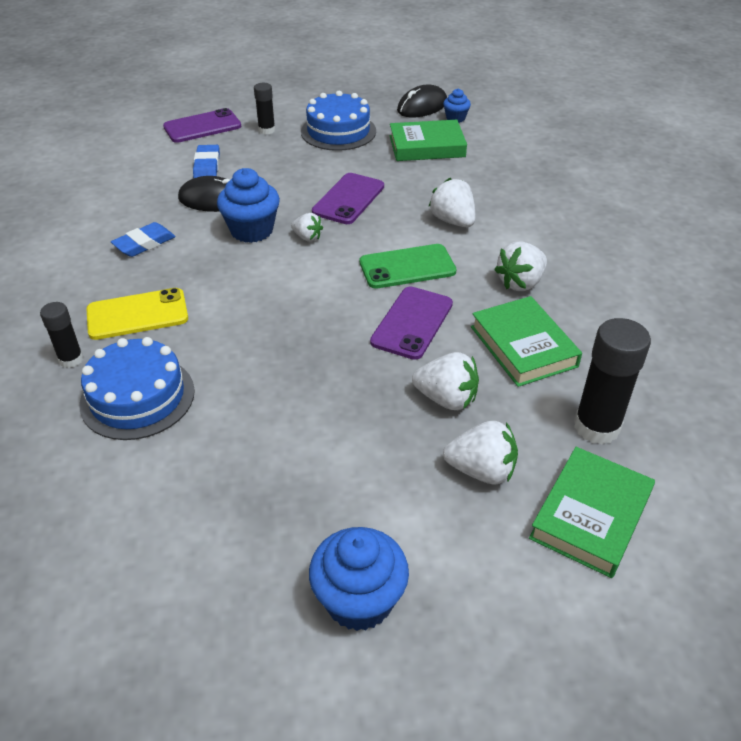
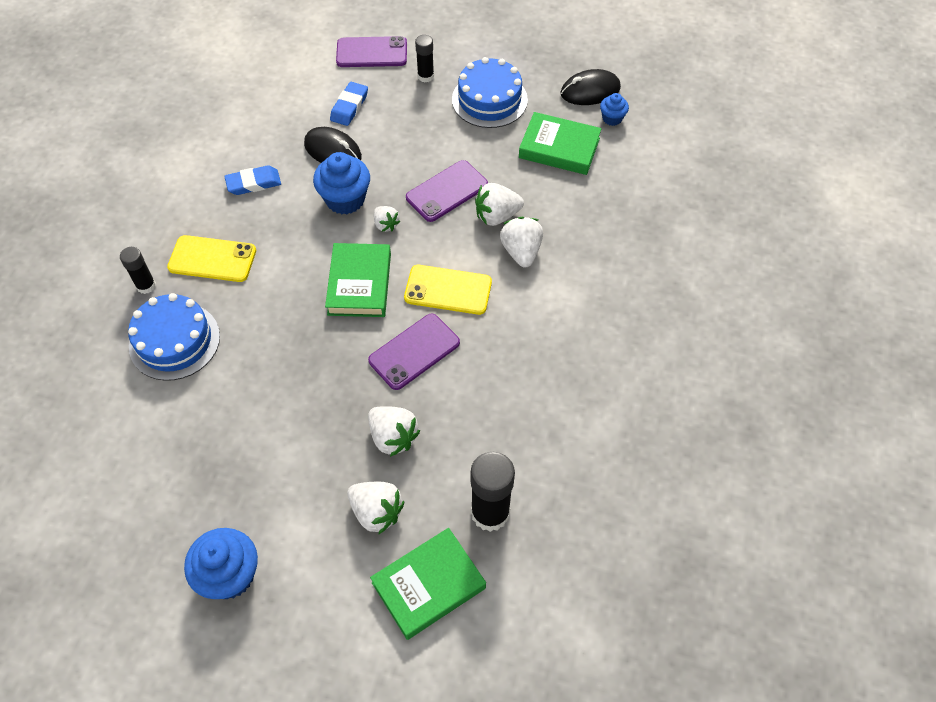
camera: 25 degrees right, 15 degrees up
green phone [360,244,457,289] -> yellow phone [404,265,492,315]
green book [471,296,582,387] -> green book moved to [325,243,391,317]
white strawberry [494,242,547,291] -> white strawberry moved to [475,183,524,226]

